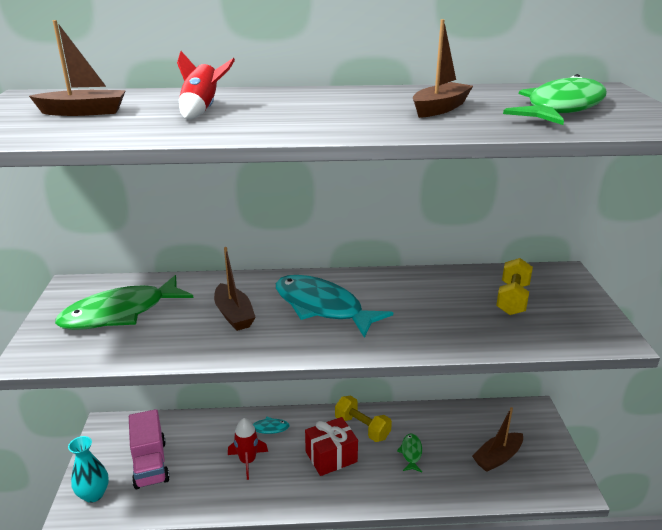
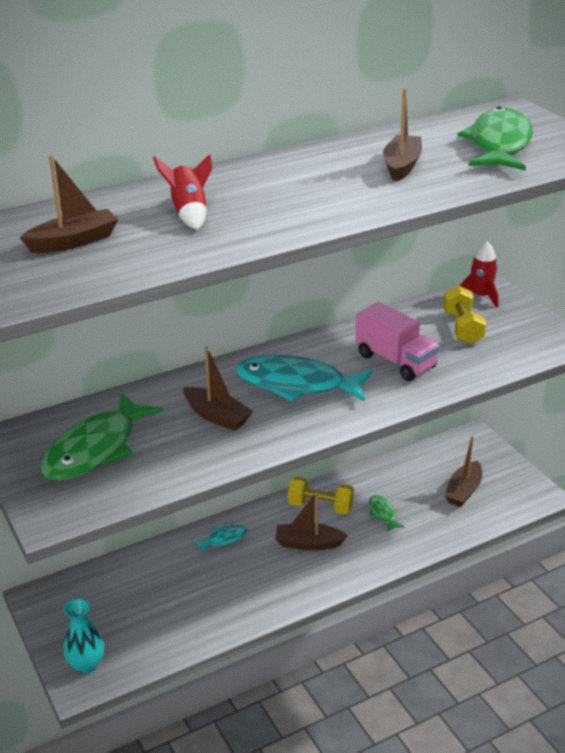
camera: 25 degrees left, 5 degrees up
pink truck [129,409,170,489] -> pink truck moved to [356,302,440,381]
red rocket [228,418,268,480] -> red rocket moved to [459,241,499,308]
red gift [305,417,358,476] -> brown boat [275,491,348,551]

